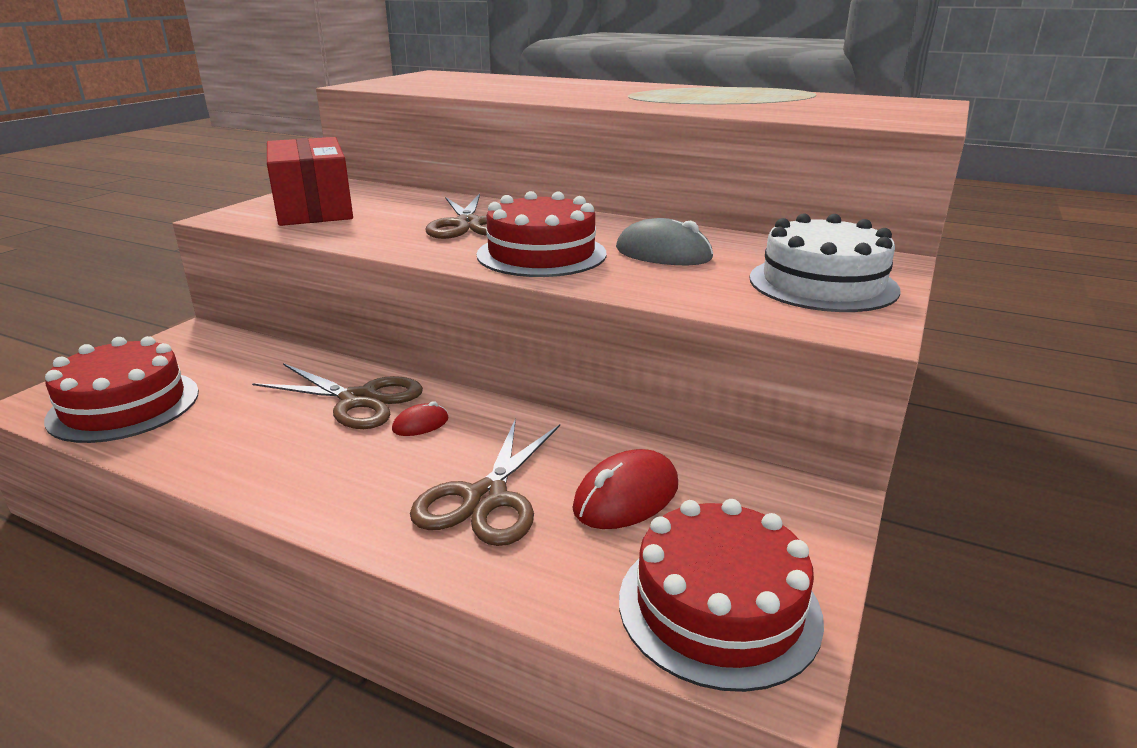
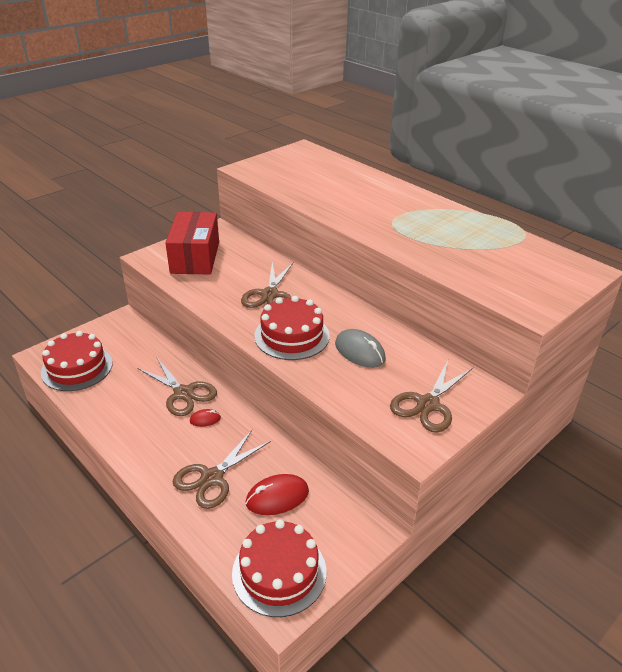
camera: 20 degrees right, 10 degrees up
white cake [750,213,900,312] -> brown scissors [390,358,473,433]

